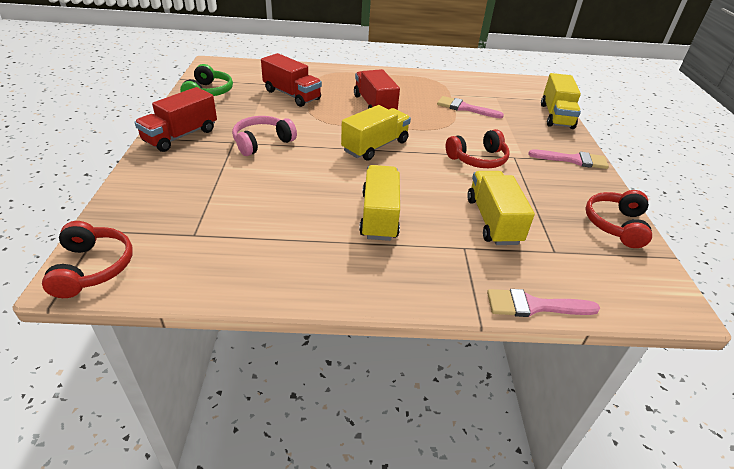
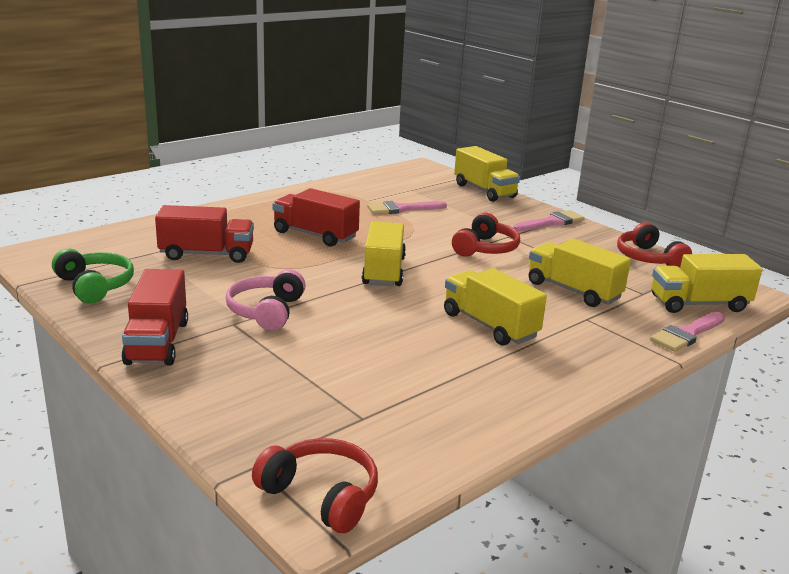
camera: 40 degrees left, 15 degrees down
none -> yellow truck [652,254,762,313]

